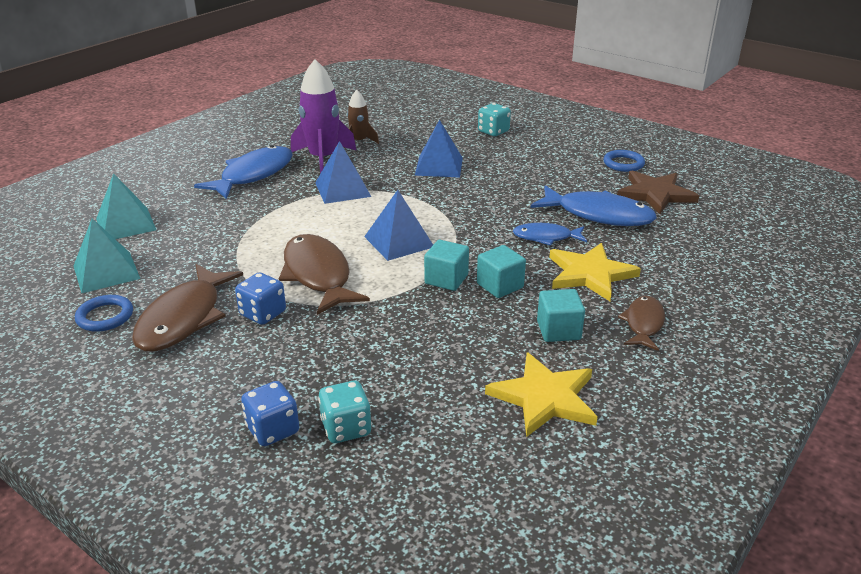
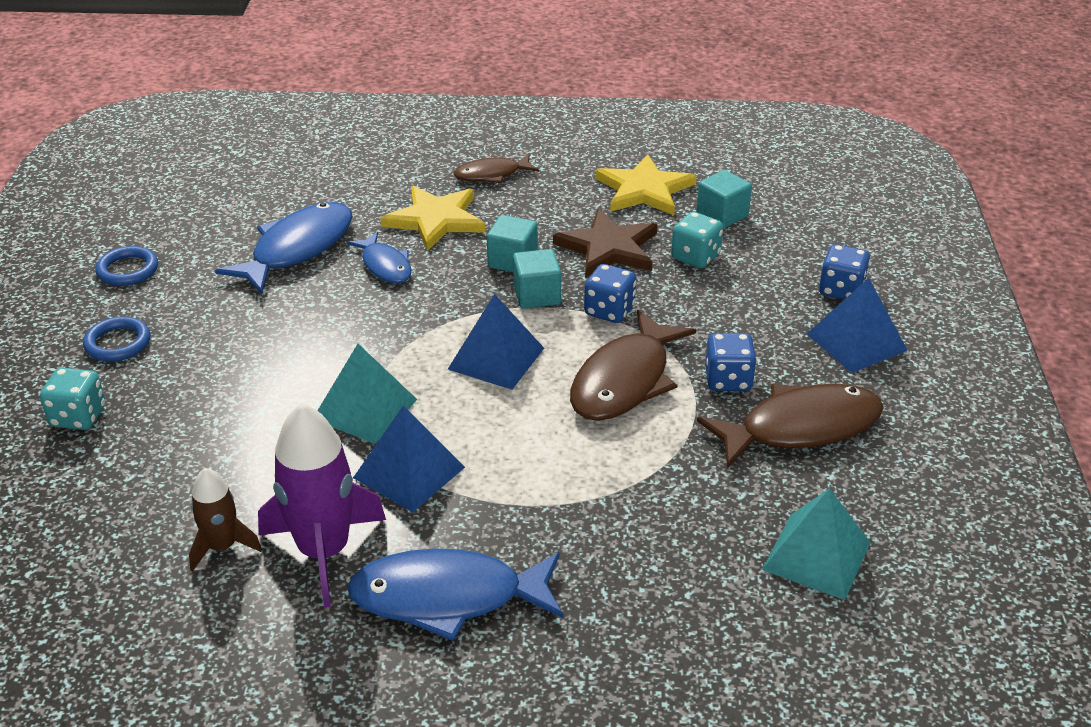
camera: 125 degrees left, 5 degrees up
blue ring [75,295,133,332] -> blue ring moved to [83,316,150,362]
turquoise pyramid [96,173,156,239] -> turquoise pyramid moved to [317,344,417,444]
turquoise dice [318,381,372,443] -> turquoise dice moved to [671,212,723,268]
blue pyramid [415,120,463,178] -> blue pyramid moved to [807,278,908,373]
blue fish [531,185,657,226] -> blue fish turned 45 degrees clockwise [215,202,353,294]
turquoise cube [537,289,585,342] -> turquoise cube moved to [697,170,752,228]
brown star [617,170,699,214] -> brown star moved to [553,209,658,278]
none -> blue dice [584,264,636,323]

